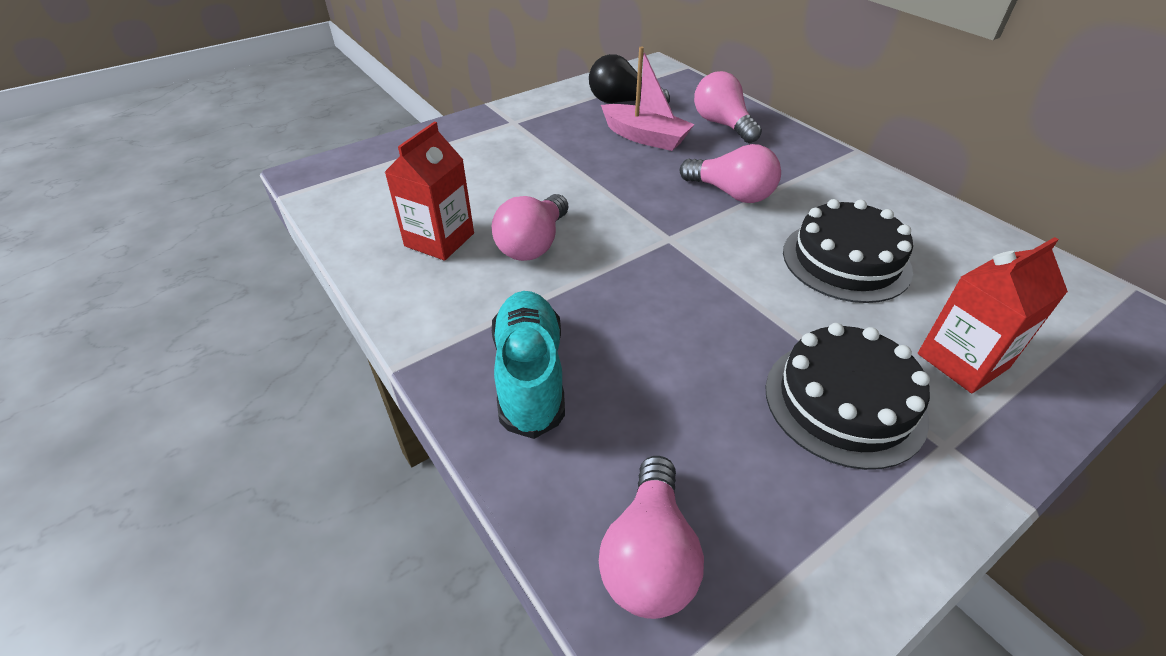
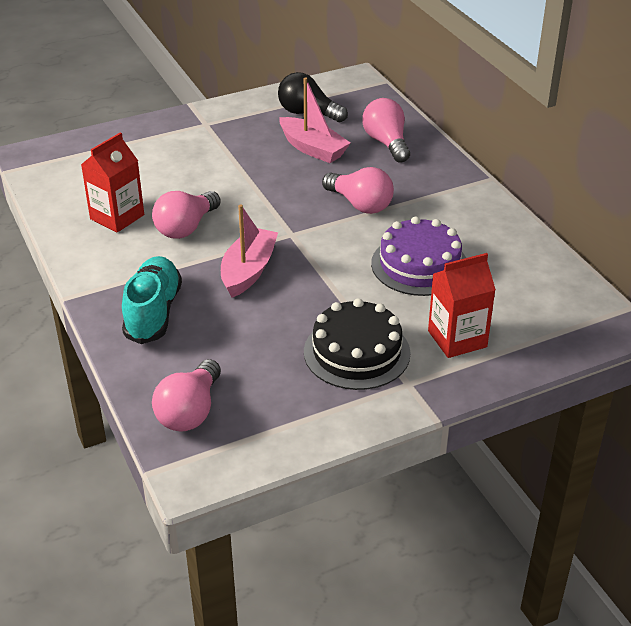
camera: 10 degrees right, 5 degrees down
black cake [783,199,913,303] -> purple cake [371,216,466,296]
none -> pink boat [221,204,278,298]

